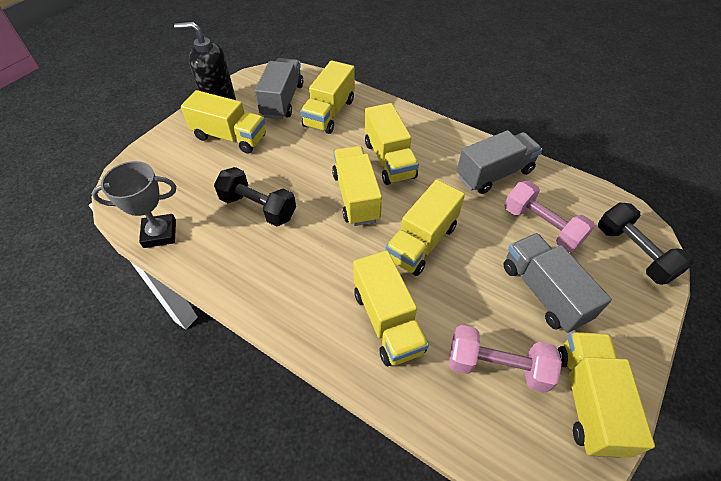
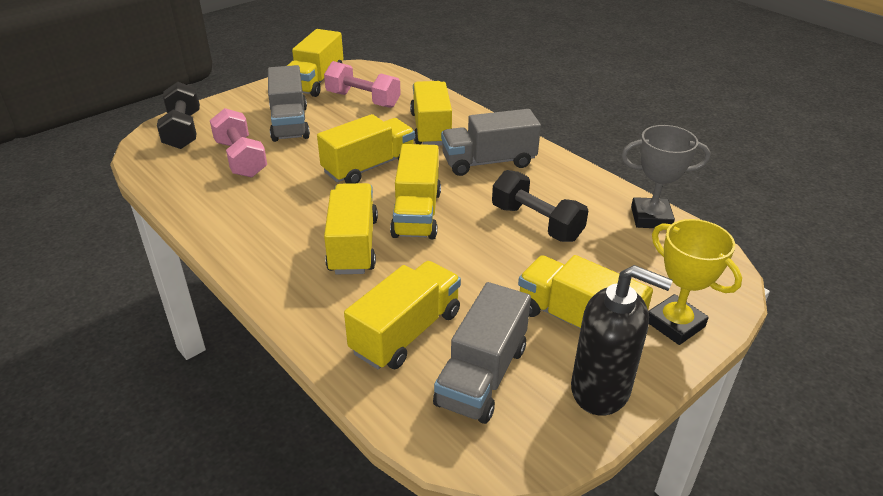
camera: 165 degrees left, 15 degrees down
grey truck [457,130,542,194] -> grey truck moved to [441,109,541,176]
none -> yellow trophy [648,219,742,345]

